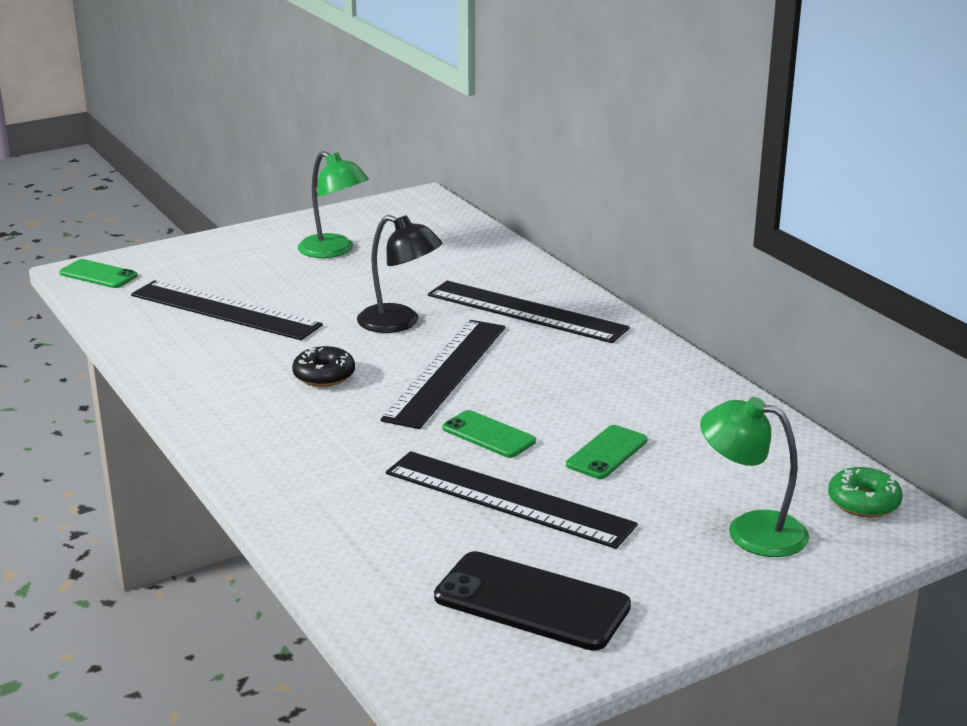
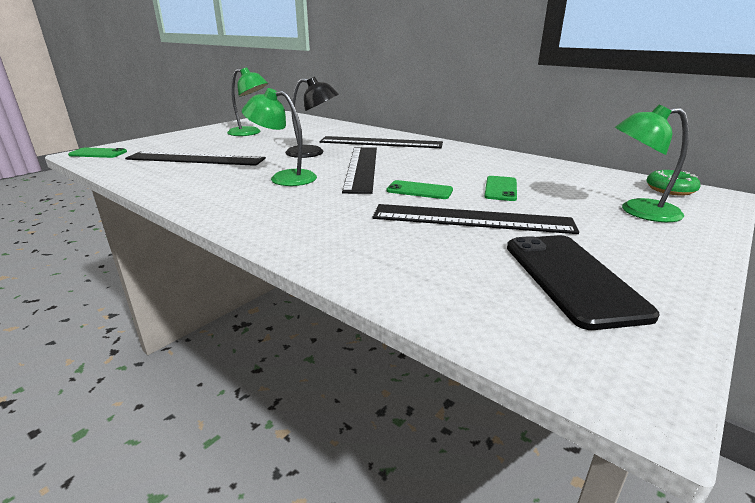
camera: 20 degrees left, 0 degrees up
black donut [292,346,355,387] -> green lamp [242,88,317,186]
black phone [434,551,631,651] -> black phone turned 75 degrees clockwise [507,235,659,330]

